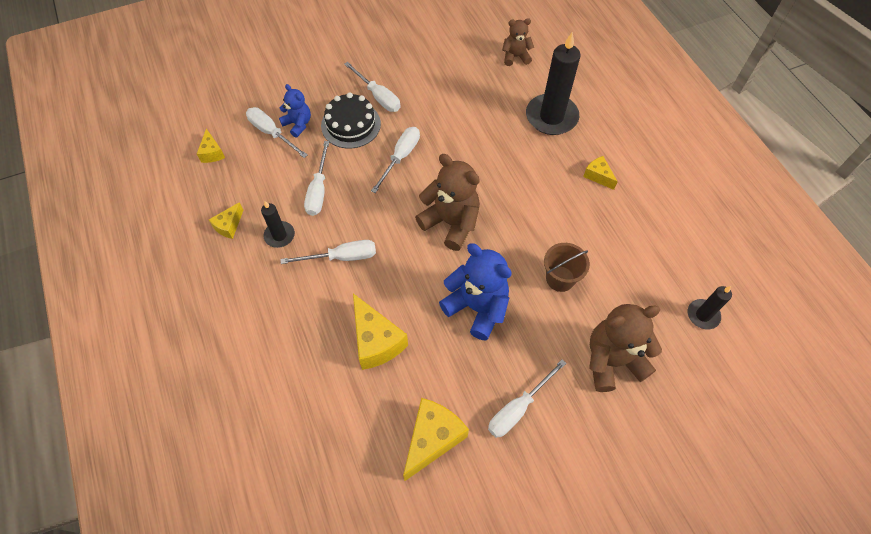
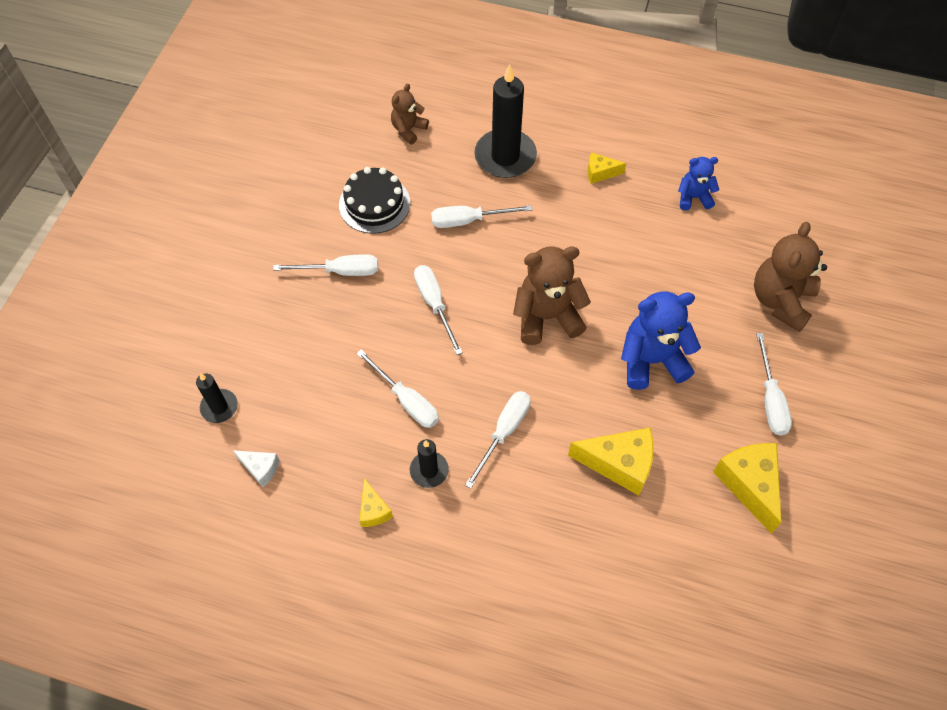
camera: 50 degrees left, 0 degrees up
yellow cheese [197,129,225,163] -> white cheese [233,450,280,487]
white screwdriver [246,107,308,158] -> white screwdriver moved to [431,205,532,228]
blue teddy bear [279,84,311,137] -> blue teddy bear moved to [678,157,719,210]
black cake [321,92,381,148] -> black cake moved to [339,167,410,234]
brown bucket [544,243,590,292] -> none
black candle [688,286,732,330] -> black candle moved to [196,373,238,423]

